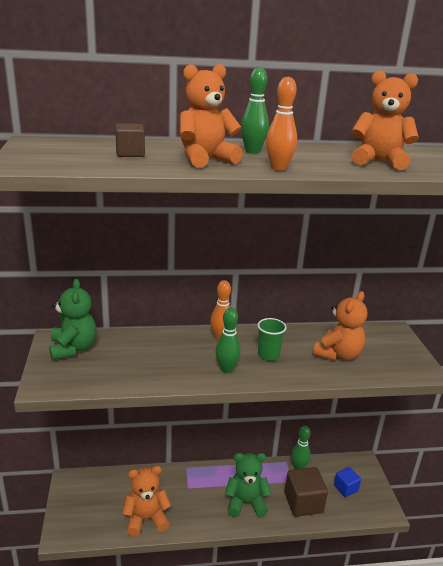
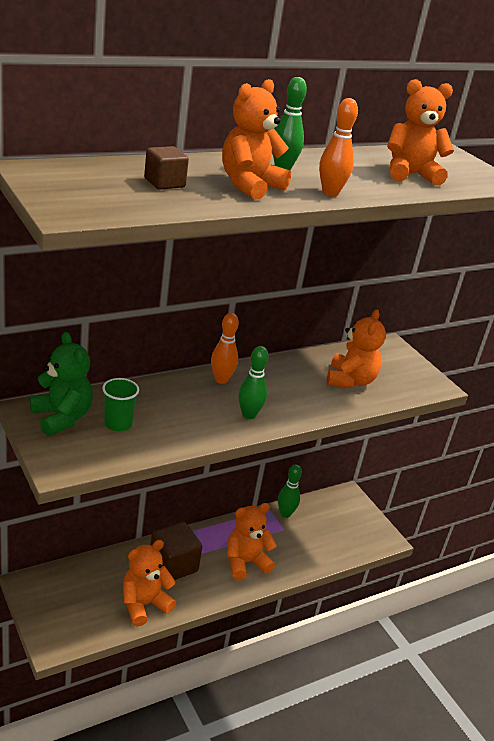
camera: 25 degrees left, 5 degrees up
green teddy bear [225,453,272,517] -> orange teddy bear [227,503,277,580]
green cup [257,318,287,361] -> green cup moved to [102,378,139,431]
brown cube [285,467,328,517] -> brown cube moved to [150,522,202,580]
blue cube [334,467,361,497] -> none

